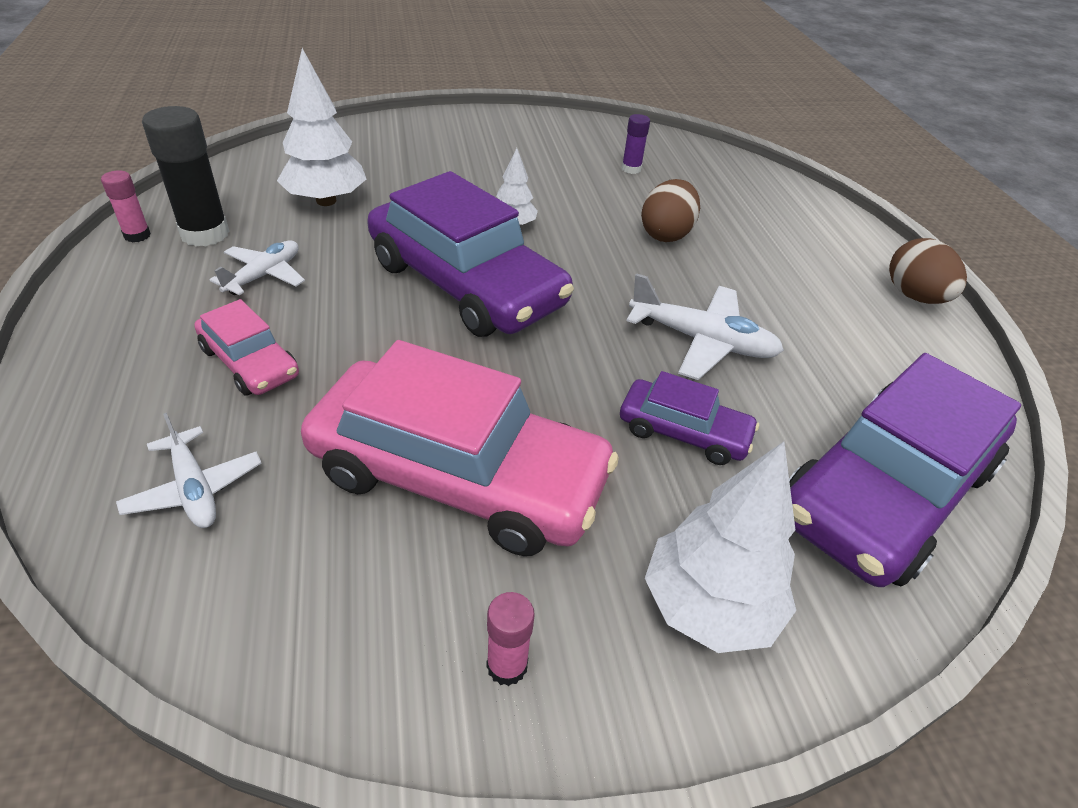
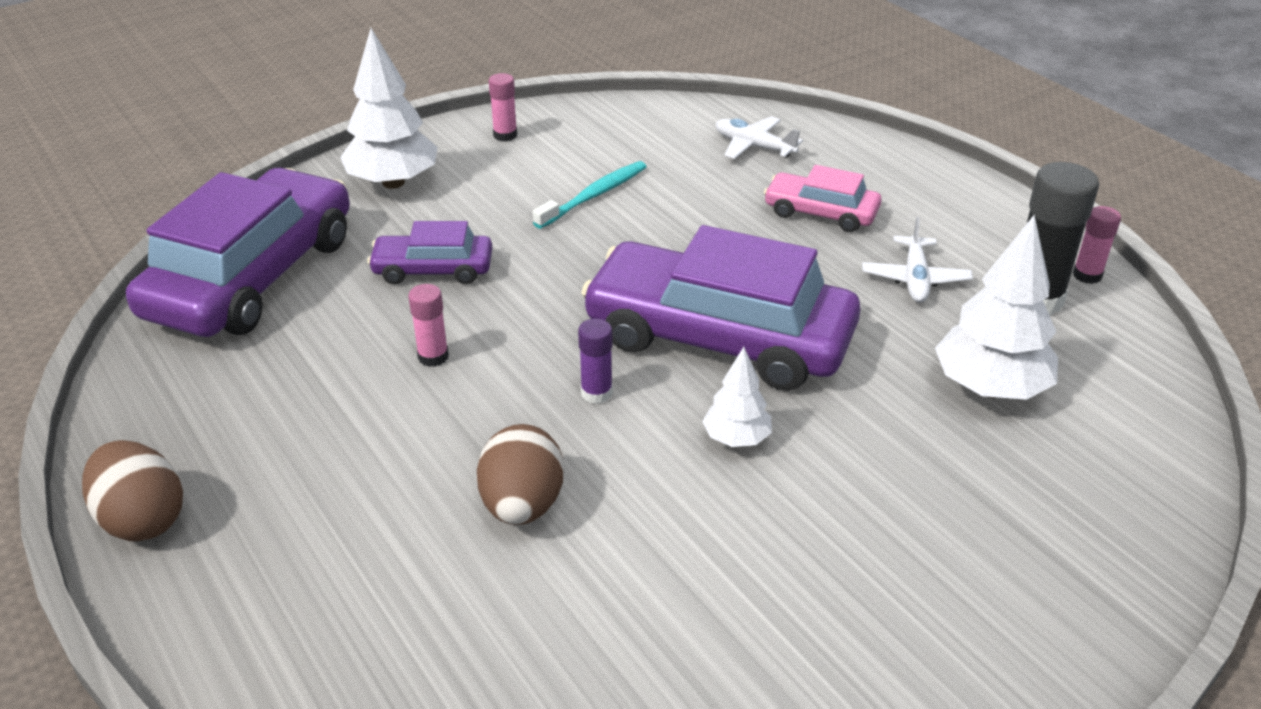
camera: 160 degrees right, 5 degrees down
pink car [301,340,619,556] -> turquoise toothbrush [533,161,647,229]
purple glue stick [622,114,650,174] -> purple glue stick moved to [578,319,613,404]
white plane [626,273,784,380] -> pink glue stick [408,284,449,367]

